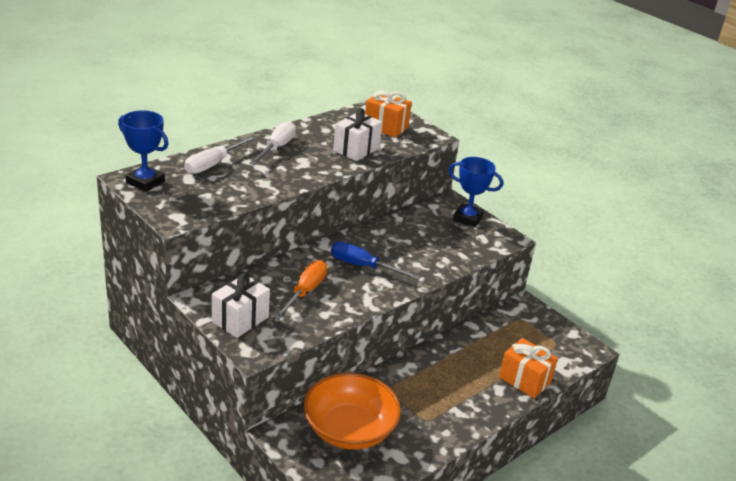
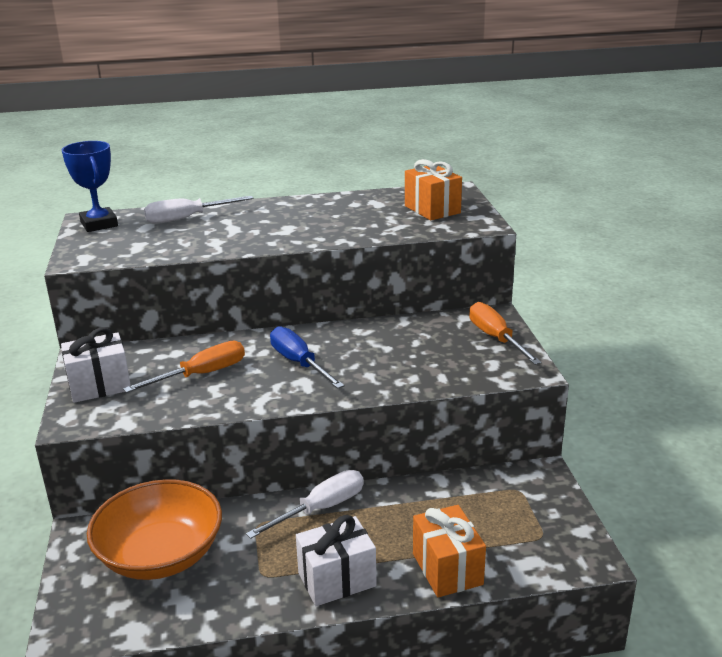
camera: 35 degrees right, 5 degrees down
white screwdriver [249,121,296,165] -> white screwdriver moved to [246,470,364,539]
white gift [333,108,382,161] -> white gift moved to [296,515,377,606]
blue trophy [449,157,503,227] -> orange screwdriver [469,302,542,365]

